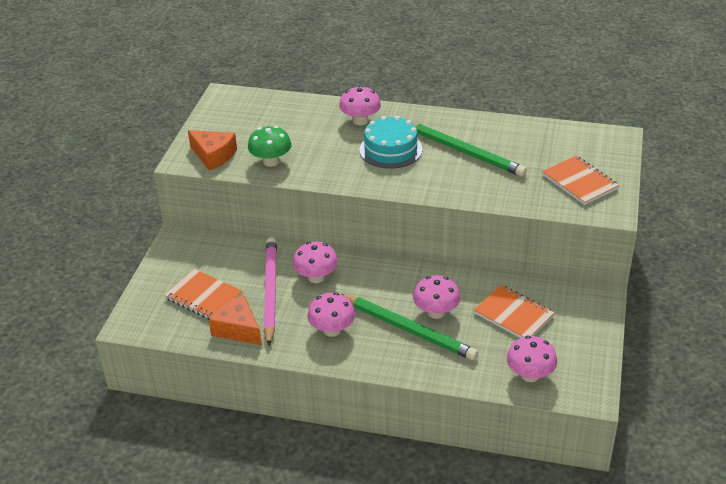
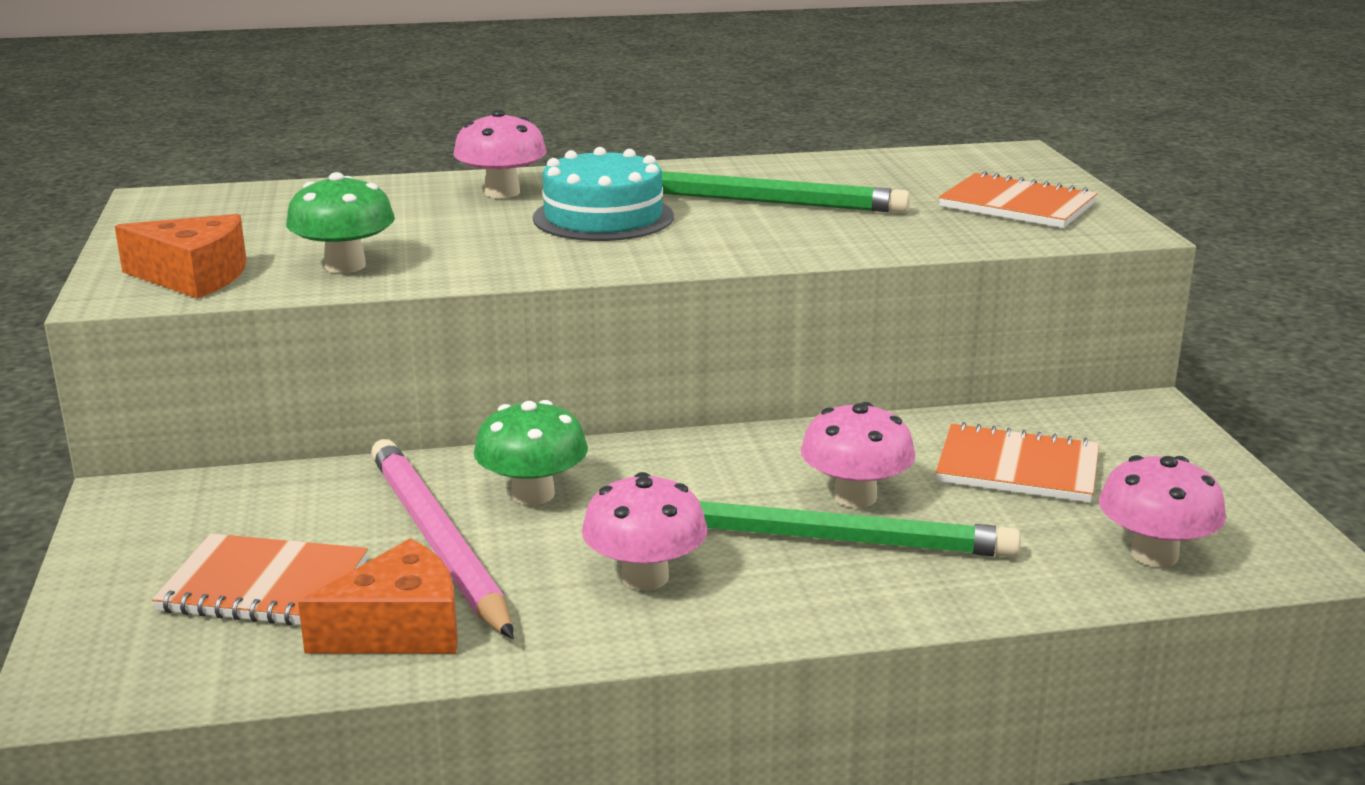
camera: 25 degrees left, 15 degrees down
orange cheese [209,295,262,345] -> orange cheese turned 135 degrees clockwise [298,538,458,654]
pink mushroom [293,242,338,283] -> green mushroom [474,400,588,505]

